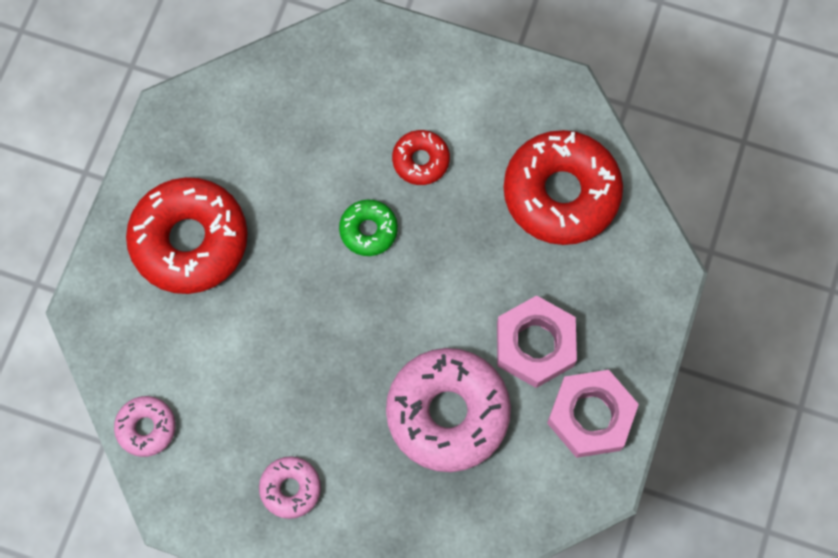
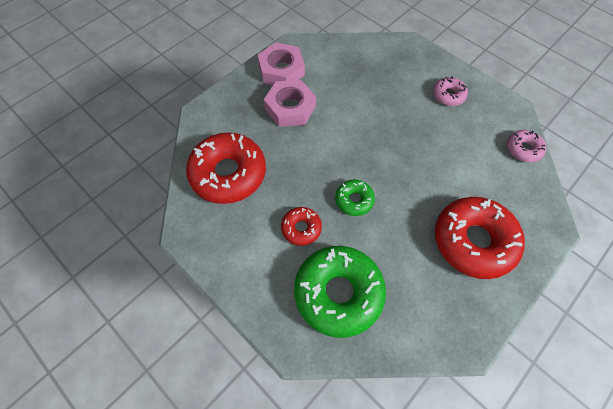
camera: 155 degrees left, 10 degrees down
pink donut [386,348,511,472] -> none
none -> green donut [294,246,386,338]

